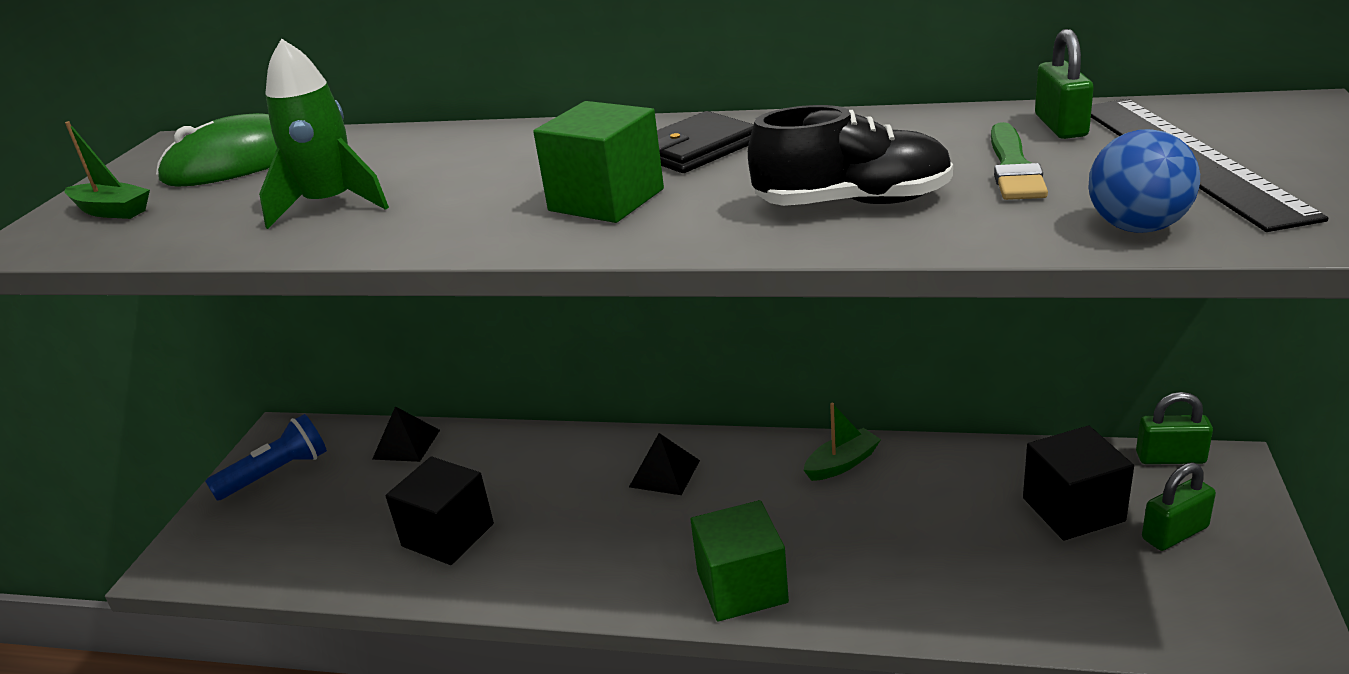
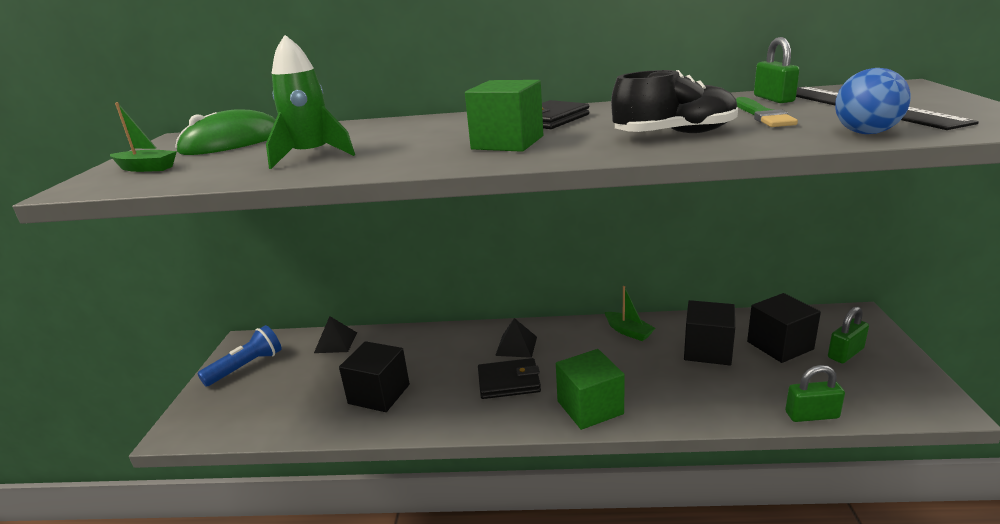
camera: 10 degrees left, 5 degrees down
green boat [804,403,881,481] -> green boat turned 90 degrees clockwise [605,286,655,341]
green padlock [1136,392,1213,464] -> green padlock moved to [785,365,845,422]
none -> black wallet [478,358,541,399]
none -> black cube [684,300,735,365]

